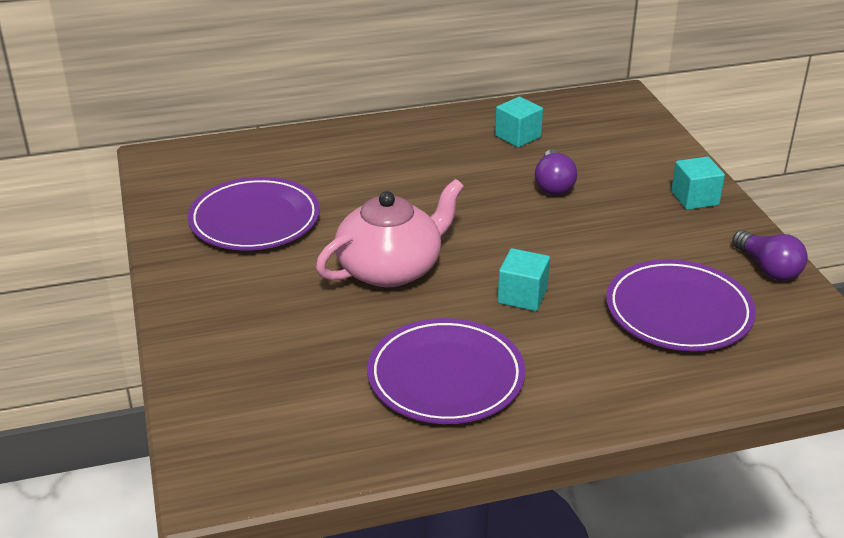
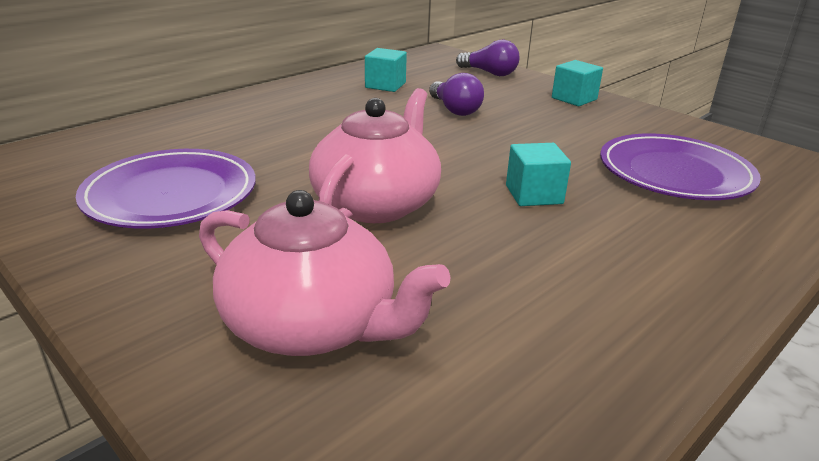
camera: 30 degrees left, 5 degrees down
purple plate [367,318,526,424] -> none
purple light bulb [732,230,808,281] -> purple light bulb moved to [456,40,519,76]
none -> pink teapot [199,190,451,356]

